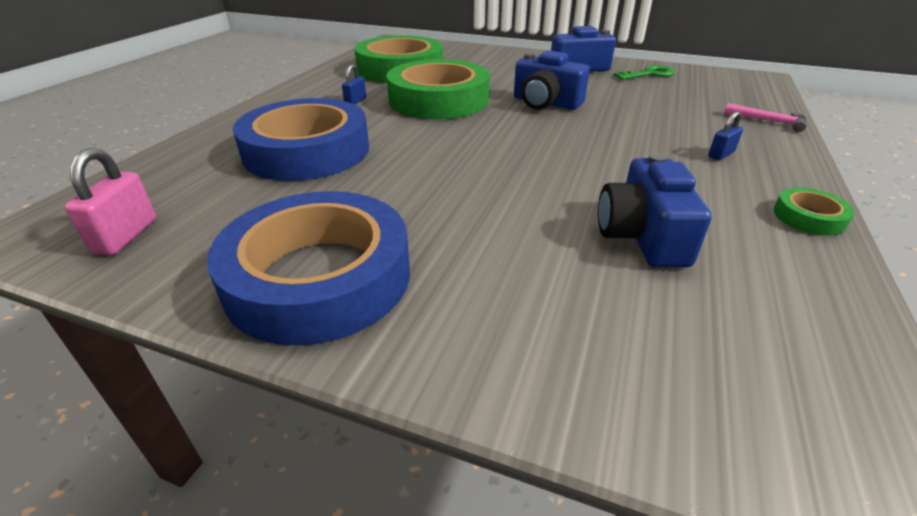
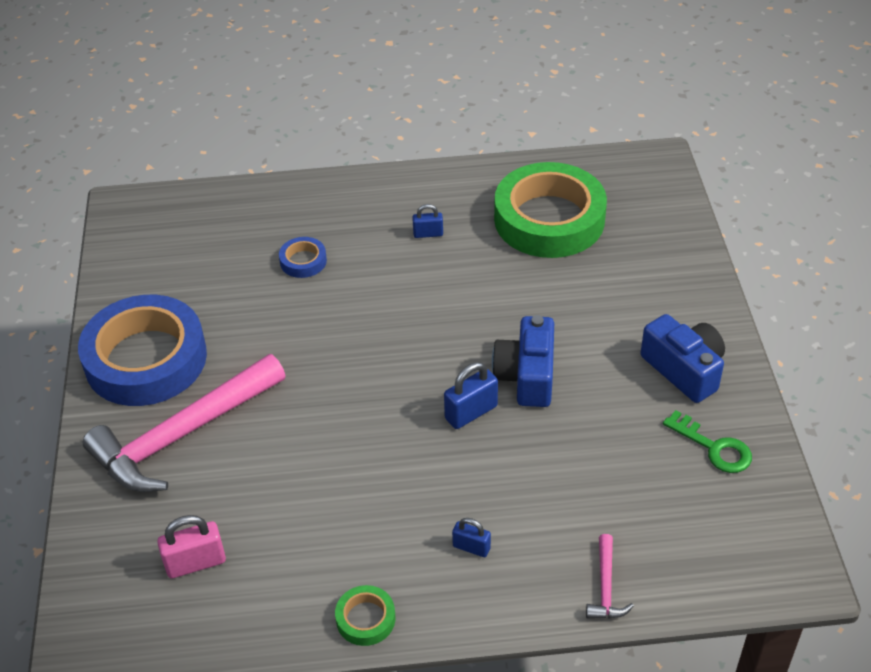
camera: 65 degrees right, 10 degrees up
pink padlock [65,148,156,255] -> pink padlock moved to [157,515,226,578]
blue tape [233,98,369,181] -> blue tape [279,237,327,278], size x0.41
green tape [387,59,490,119] -> none
blue camera [598,153,712,267] -> none
none -> pink hammer [82,354,286,492]
none -> blue padlock [444,362,498,429]

